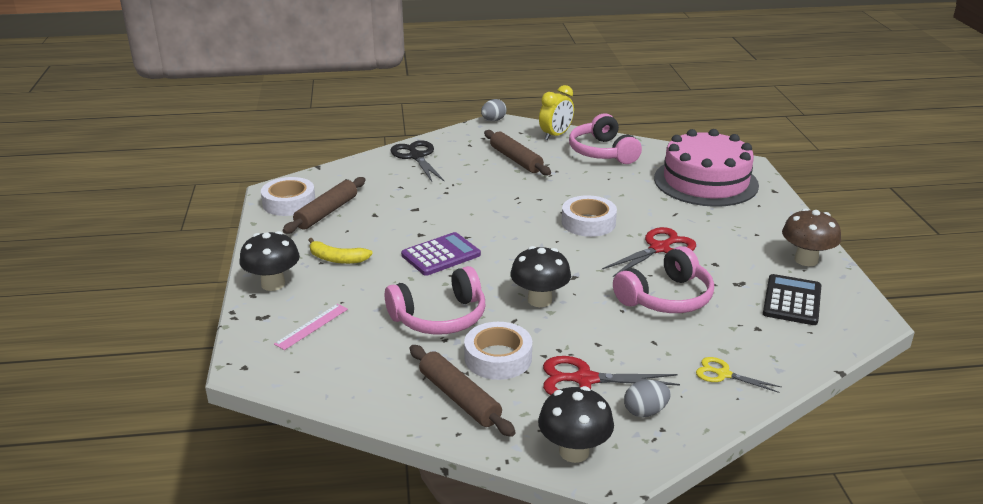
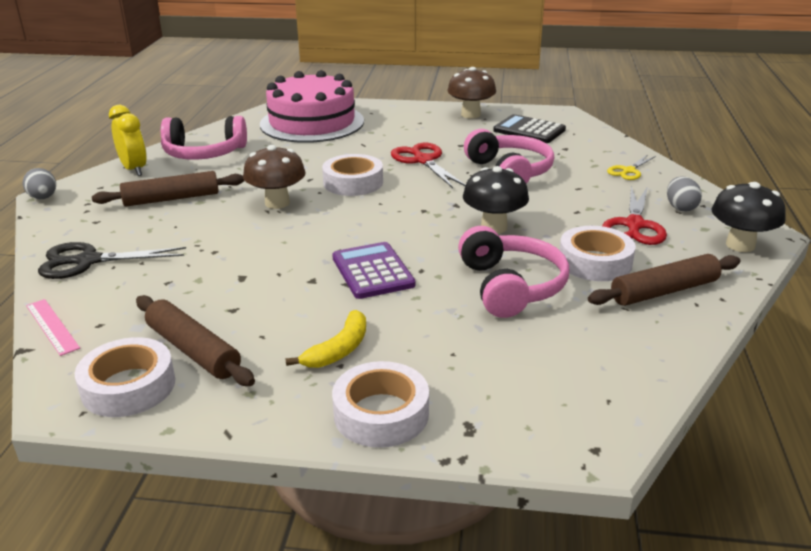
camera: 75 degrees left, 0 degrees up
black mushroom [239,231,300,291] -> white tape [332,361,429,448]
pink ruler [274,304,348,350] -> pink ruler moved to [26,299,80,356]
none -> brown mushroom [243,145,306,209]

